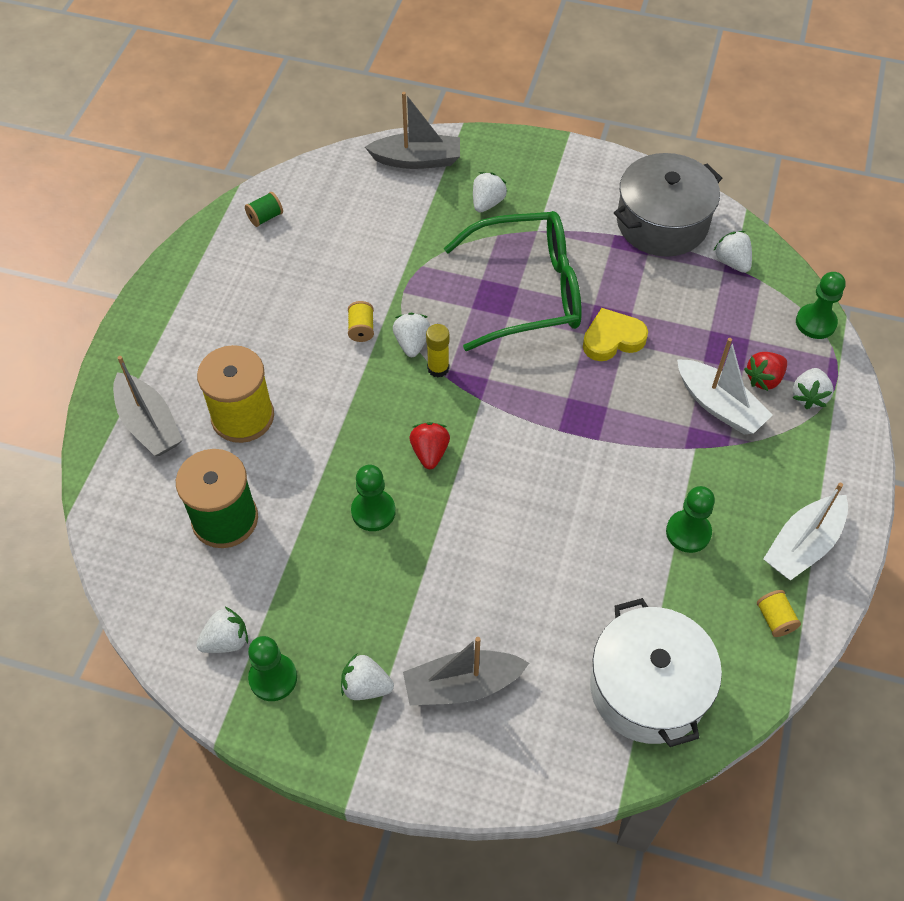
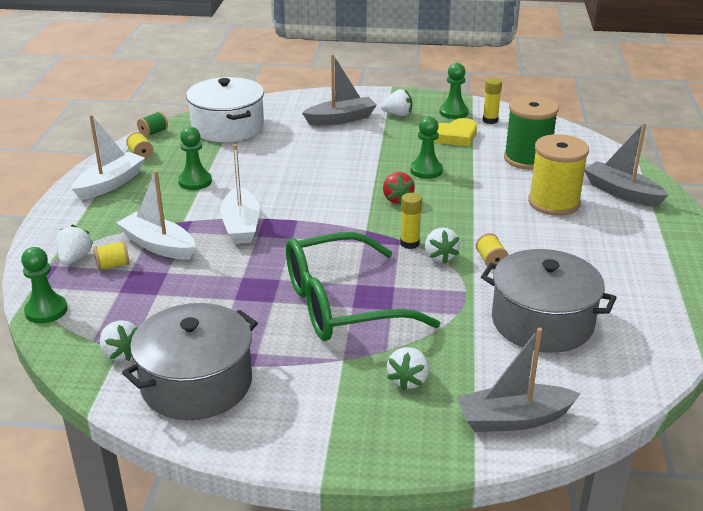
camera: 170 degrees right, 25 degrees down
white strawberry [196,607,248,653] -> yellow glue stick [483,78,502,124]
green spool [245,192,283,227] -> green spool moved to [137,111,168,137]
yellow heart [583,308,648,361] -> yellow heart moved to [434,118,477,146]
red strawberry [744,352,787,391] -> yellow spool [93,241,130,271]
none -> white boat [220,144,260,244]
none -> grey pot [481,249,617,353]

